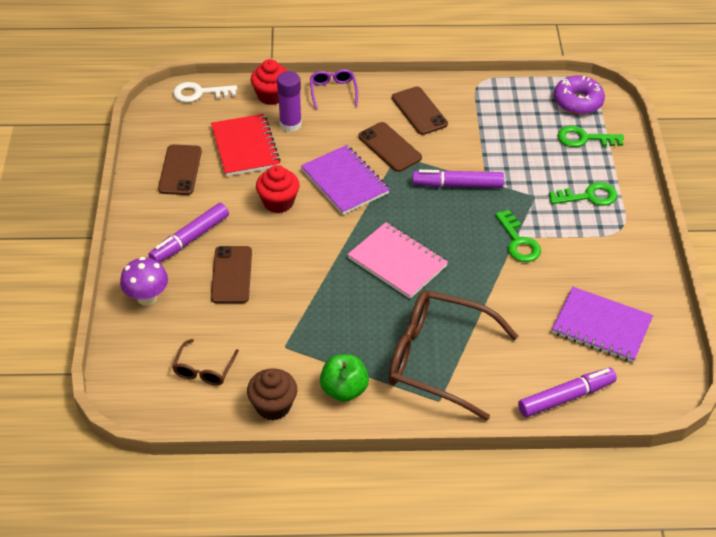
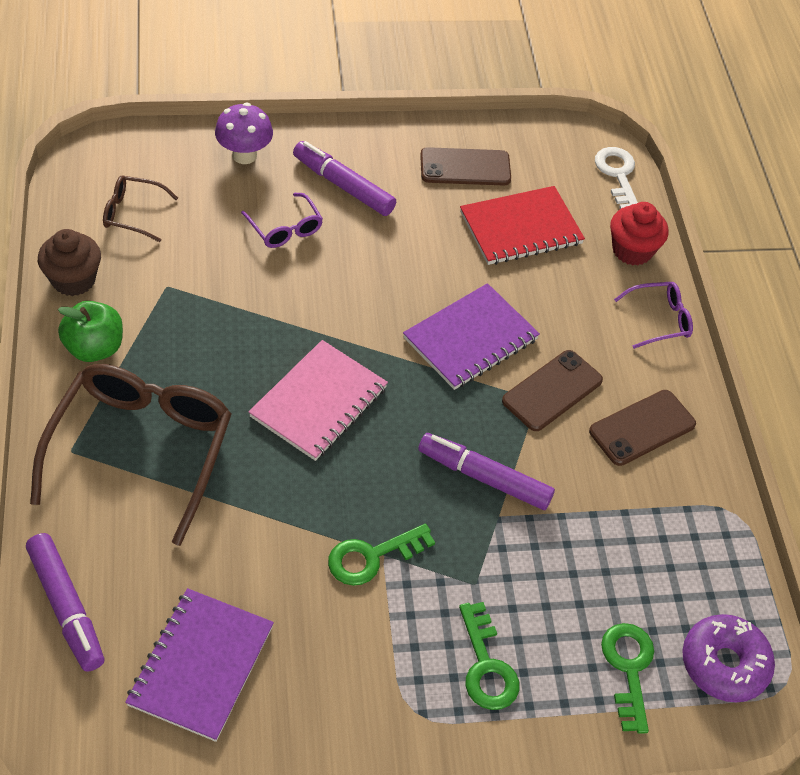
camera: 80 degrees right, 5 degrees up
brown phone [211,246,252,303] -> purple glasses [241,193,323,248]
red cupcake [256,165,299,213] -> none
purple glue stick [277,71,302,132] -> none
purple marker [412,170,504,188] -> purple marker turned 60 degrees counterclockwise [418,433,555,510]

